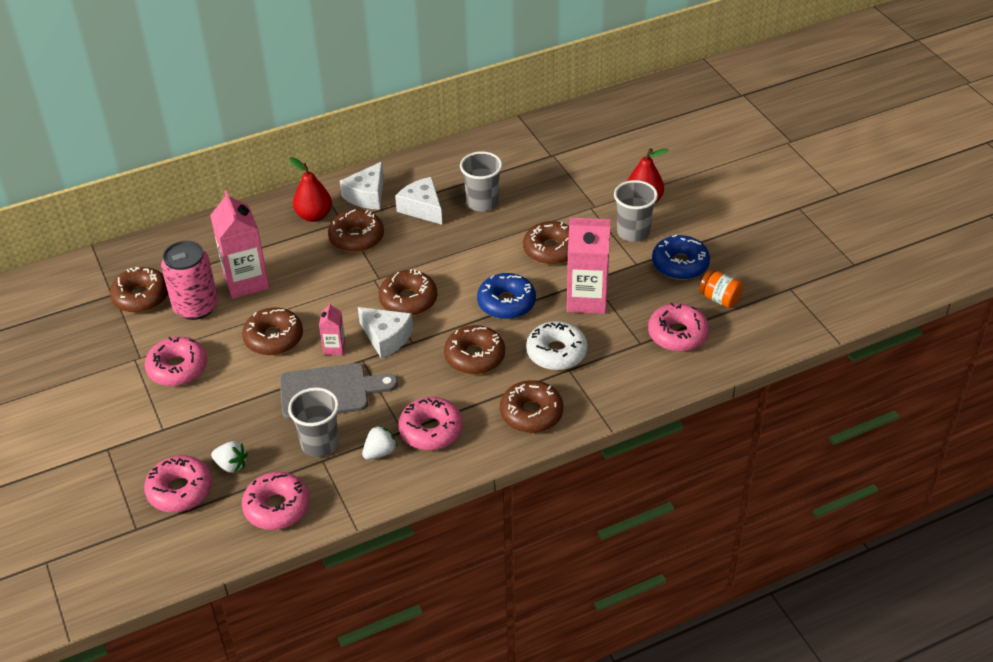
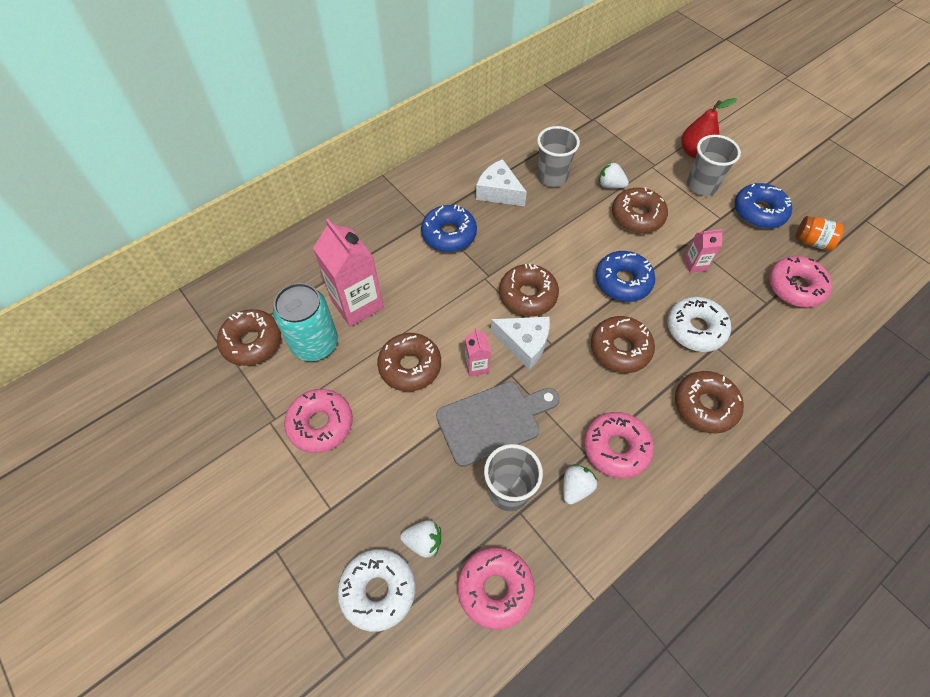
camera: 15 degrees left, 15 degrees up
pink donut [144,456,212,512] -> white donut [337,549,415,632]
pink can [161,241,218,320] -> turquoise can [273,283,338,361]
red pear [289,157,332,222] -> none
brown donut [328,209,384,253] -> blue donut [421,205,477,252]
white cheese [340,162,384,210] -> none
pink carton [567,217,611,314] -> pink carton [684,229,723,273], size x0.50
none -> white strawberry [599,162,629,188]

